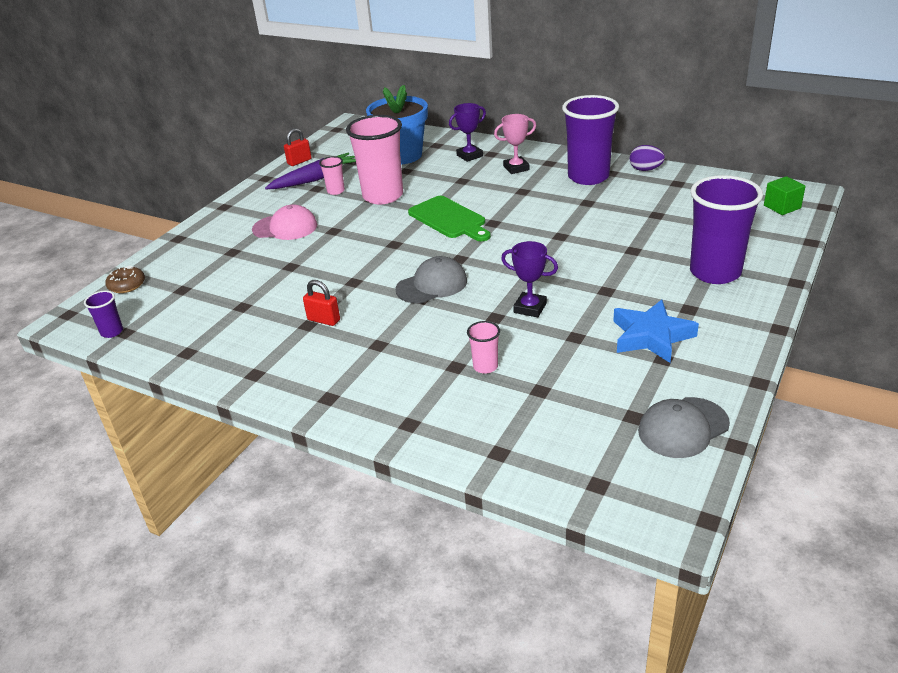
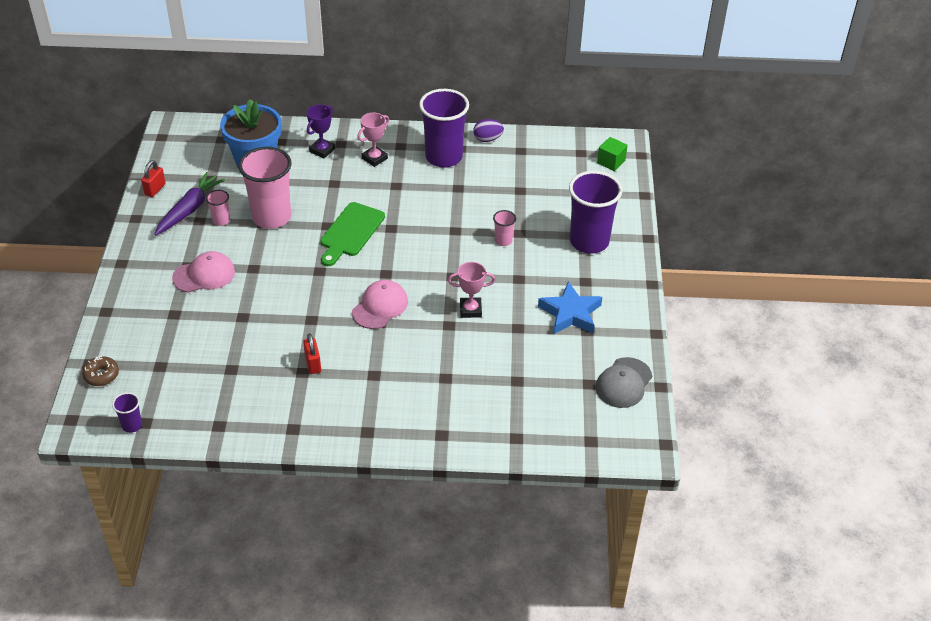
camera: 30 degrees left, 10 degrees up
red padlock [303,280,340,326] -> red padlock turned 75 degrees clockwise [303,333,321,374]
grey cap [395,256,467,303] -> pink cap [352,280,408,329]
green cutting board [408,196,491,242] -> green cutting board turned 90 degrees clockwise [320,202,385,266]
pink cup [467,321,500,374] -> pink cup moved to [493,210,516,246]
purple trophy [501,241,558,317] -> pink trophy [448,262,495,318]

